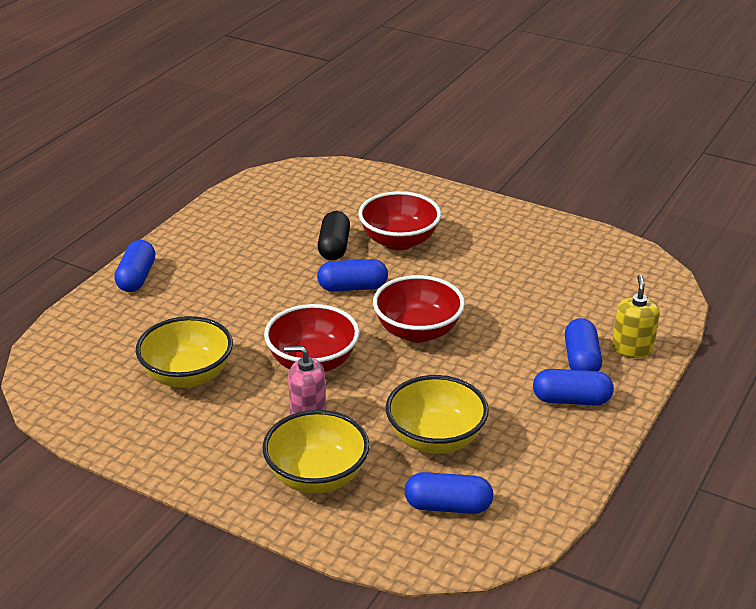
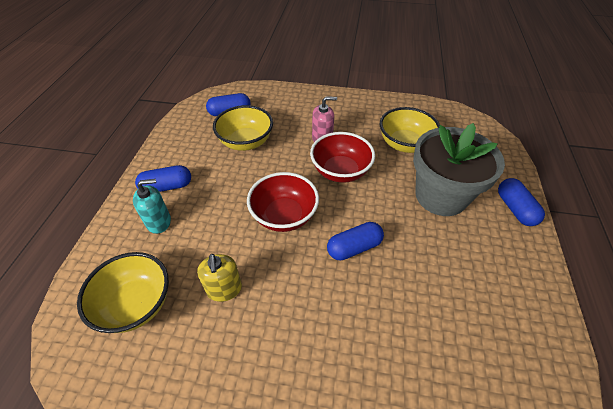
camera: 160 degrees right, 15 degrees up
yellow bowl [262,410,369,493] -> yellow bowl moved to [77,252,169,333]
black capsule [318,211,350,261] -> none
red bowl [358,191,441,250] -> none
blue capsule [565,318,602,371] -> turquoise soap dispenser [133,179,171,234]
yellow soap dispenser [612,275,660,358] -> yellow soap dispenser moved to [197,254,242,302]
none -> grey flower pot [413,123,505,216]

